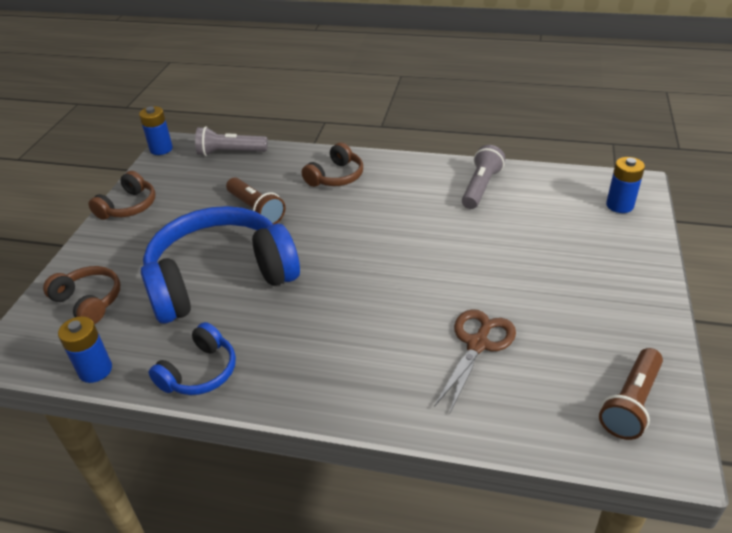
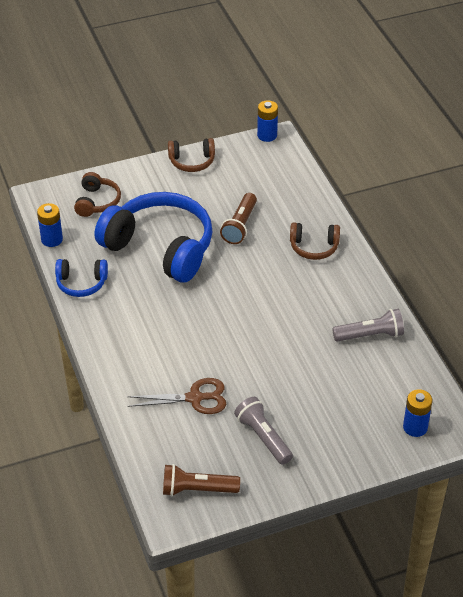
camera: 55 degrees right, 5 degrees up
grey flashlight [195,126,268,156] -> grey flashlight moved to [234,397,293,465]

